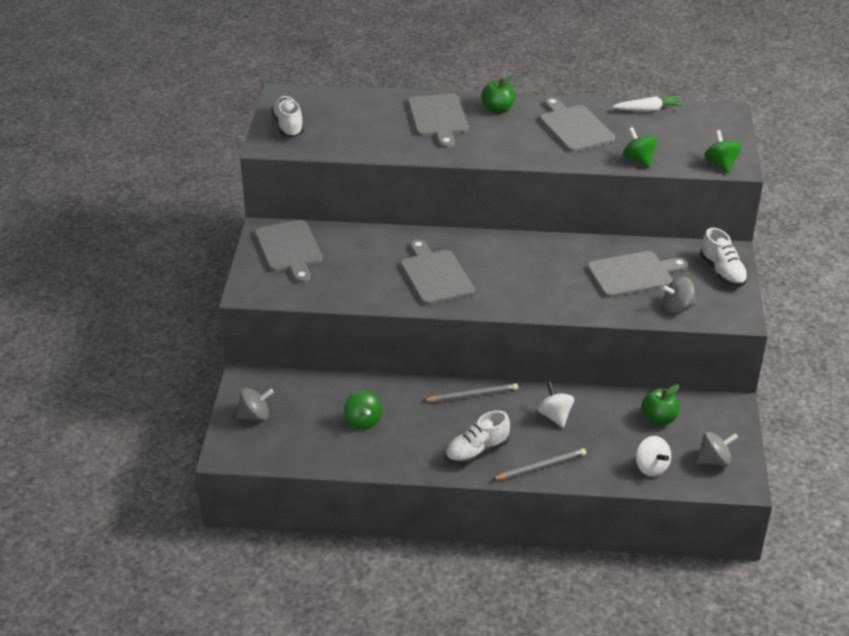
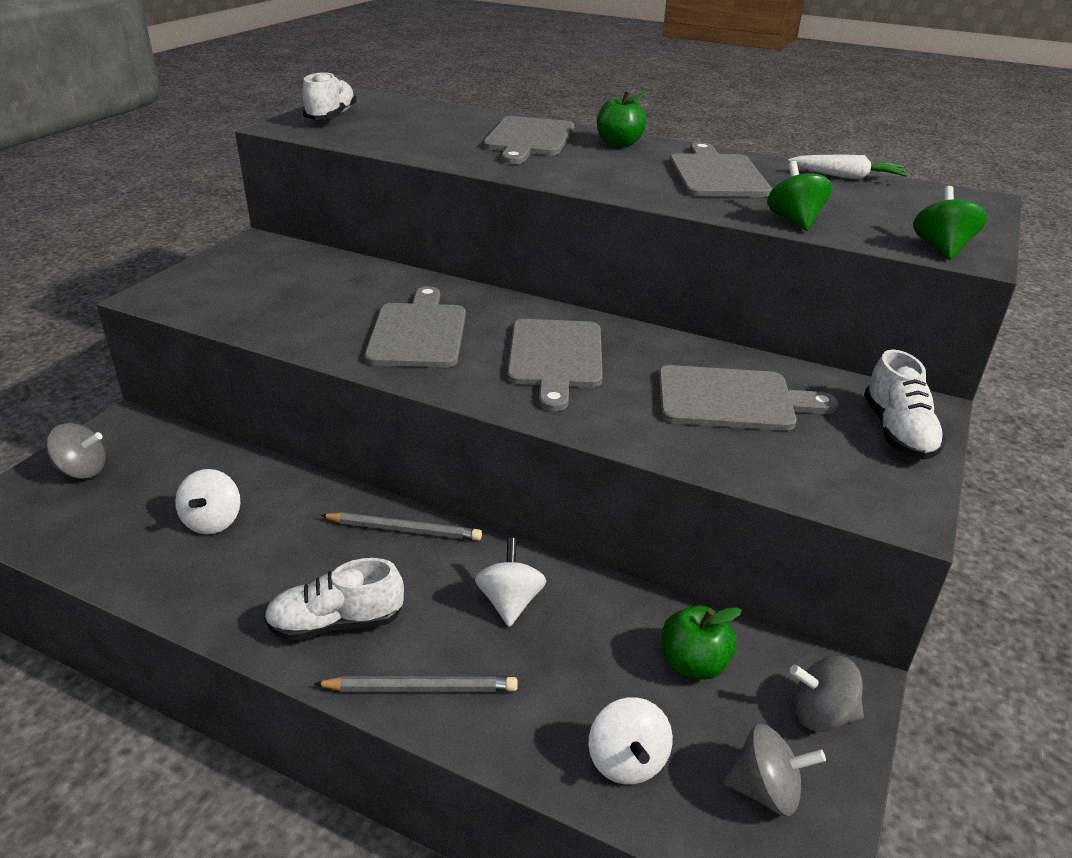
camera: 20 degrees right, 5 degrees down
grey cutting board [255,220,322,283] -> grey cutting board moved to [507,319,603,411]
green spinning top [344,391,382,430] -> white spinning top [175,469,240,534]
grey spinning top [661,277,696,313] -> grey spinning top moved to [790,656,864,732]

